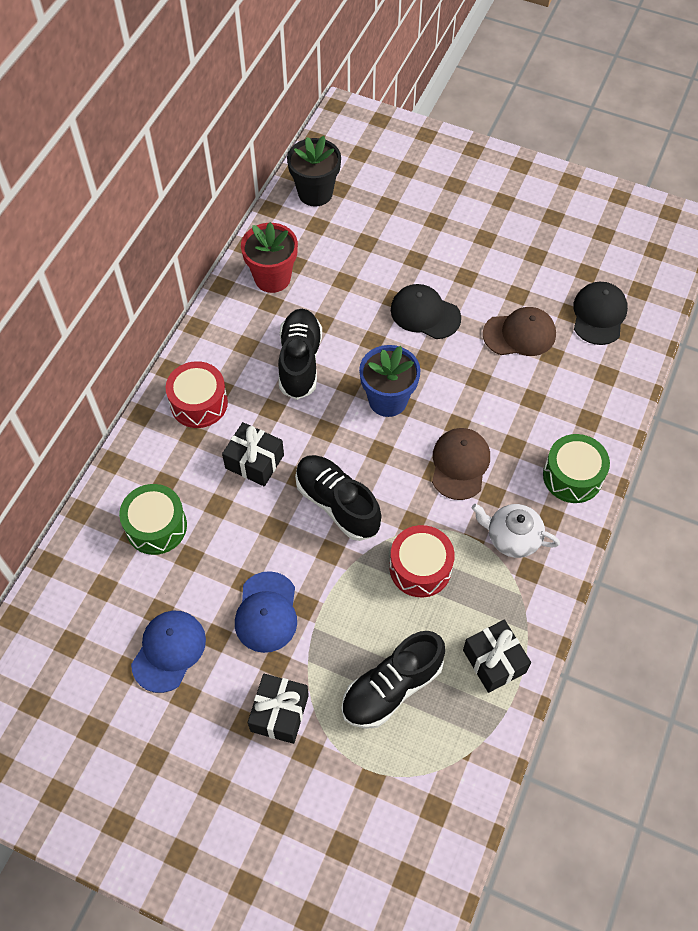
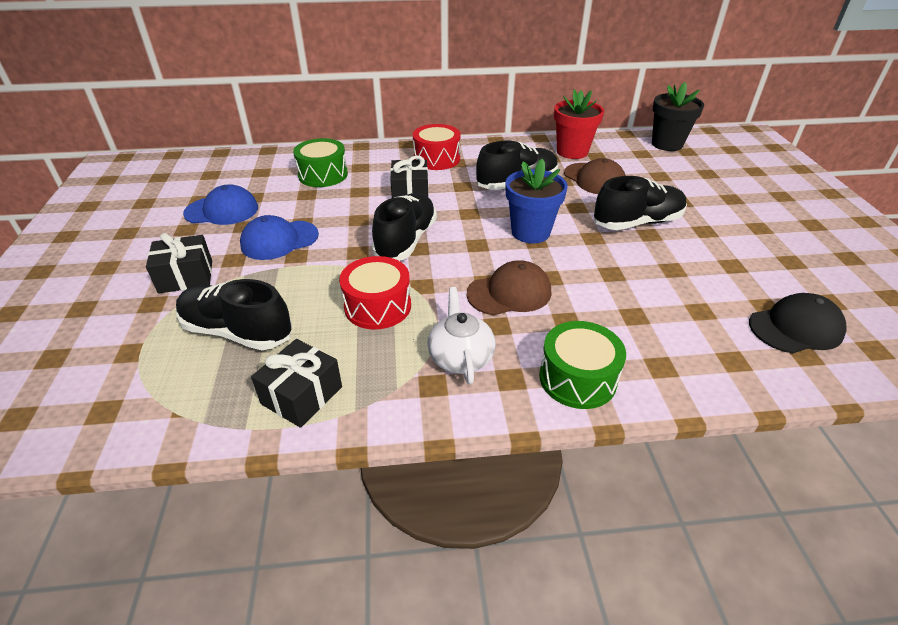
camera: 60 degrees right, 20 degrees down
black cap [391,284,461,339] -> black shoe [594,176,687,230]
brown cap [483,307,556,356] -> brown cap moved to [564,158,626,194]

